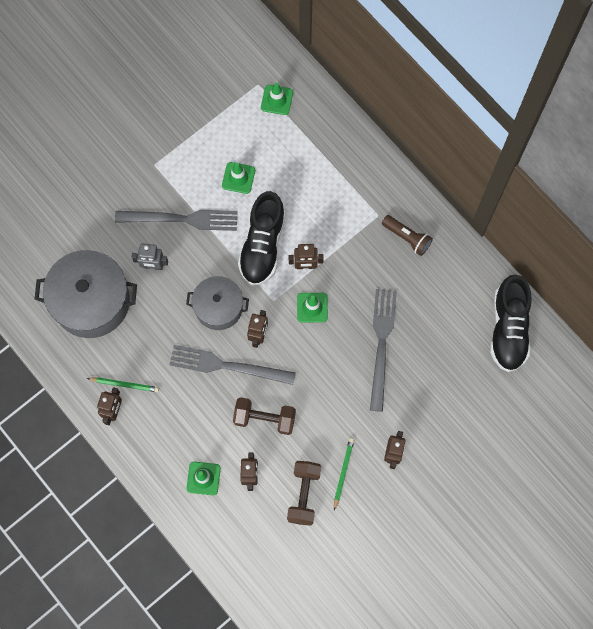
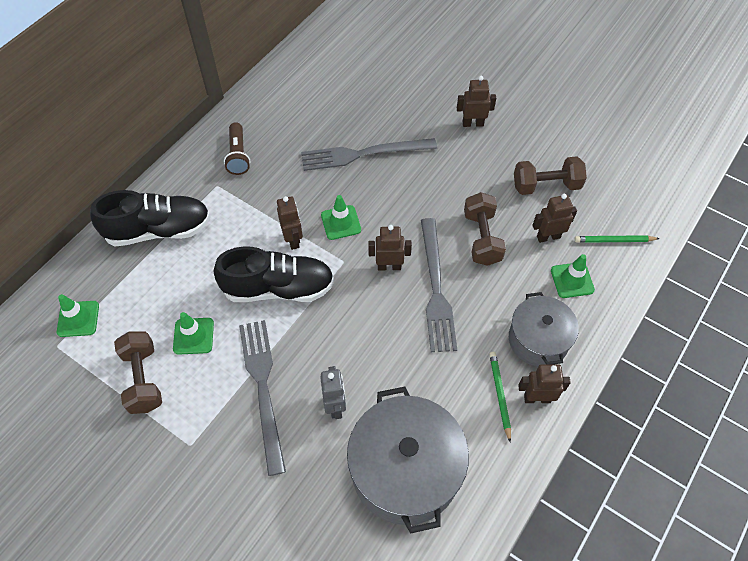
camera: 105 degrees left, 15 degrees down
grey pot [186,276,249,330] -> grey pot moved to [509,292,579,366]
green pencil [334,438,354,510] -> green pencil moved to [574,235,660,243]
brown flashlight [382,215,433,256] -> brown flashlight turned 150 degrees clockwise [224,122,250,175]
black shoe [490,275,532,372] -> black shoe moved to [90,190,211,247]
none -> brown dumbbell [114,332,162,414]

